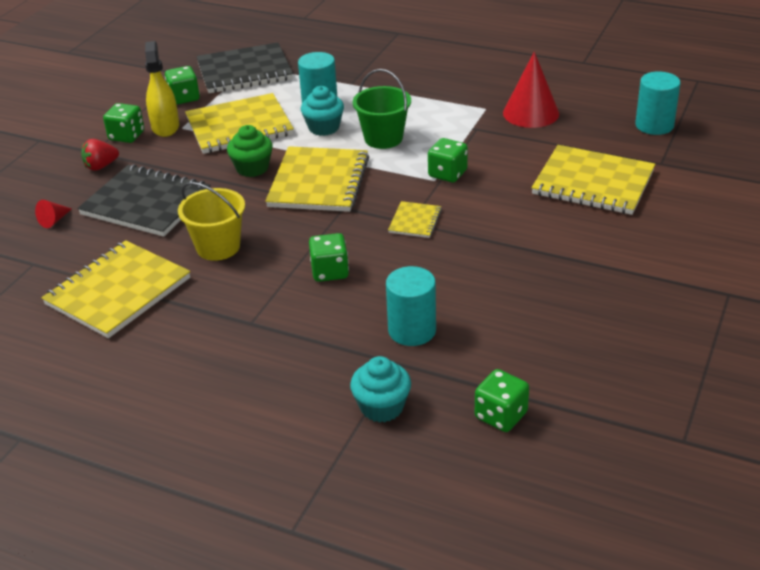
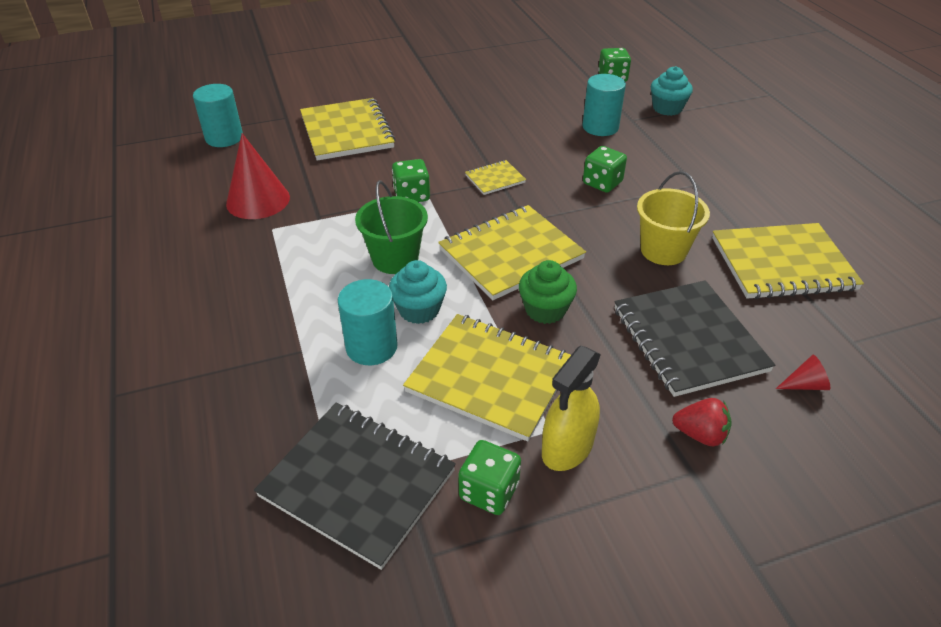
camera: 135 degrees left, 5 degrees up
green dice [103,103,144,143] -> none

